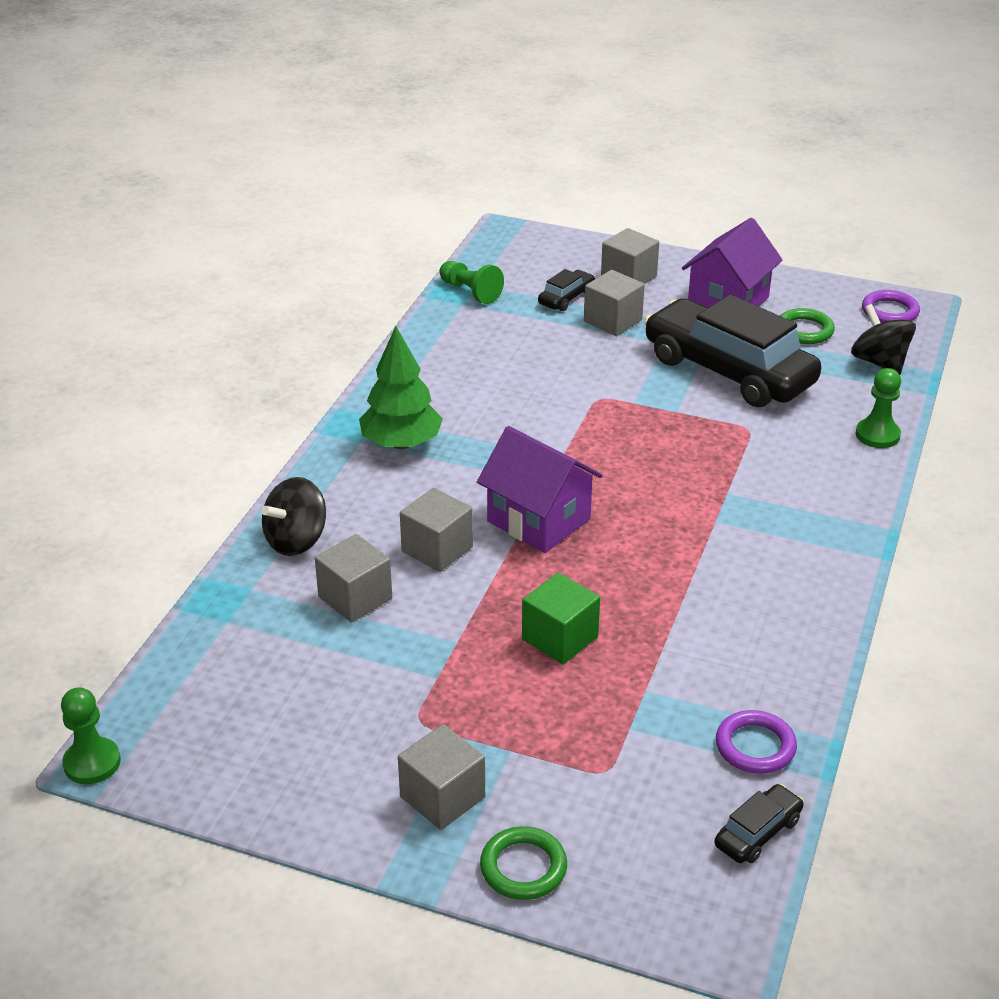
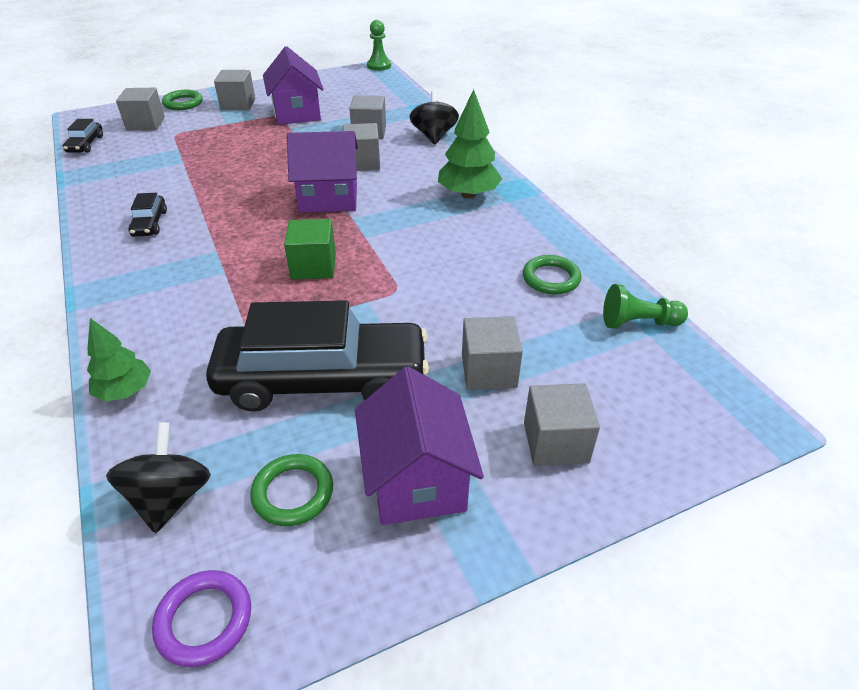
camera: 135 degrees right, 5 degrees up
green cube [522,572,600,664] -> green cube moved to [284,219,336,279]
black car [538,269,595,311] -> black car moved to [129,193,167,237]
purple ring [716,710,797,774] -> none
black spinning top [851,304,916,375] -> black spinning top turned 105 degrees counterclockwise [106,422,211,533]
green pawn [855,368,901,448] -> green tree [87,318,151,402]
none -> grey cube [116,88,165,131]
none -> purple house [263,46,323,125]
none -> green ring [523,255,582,295]

